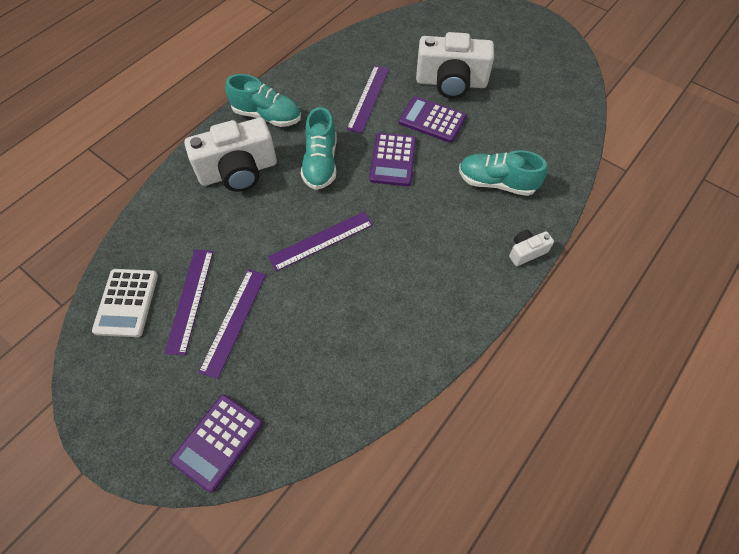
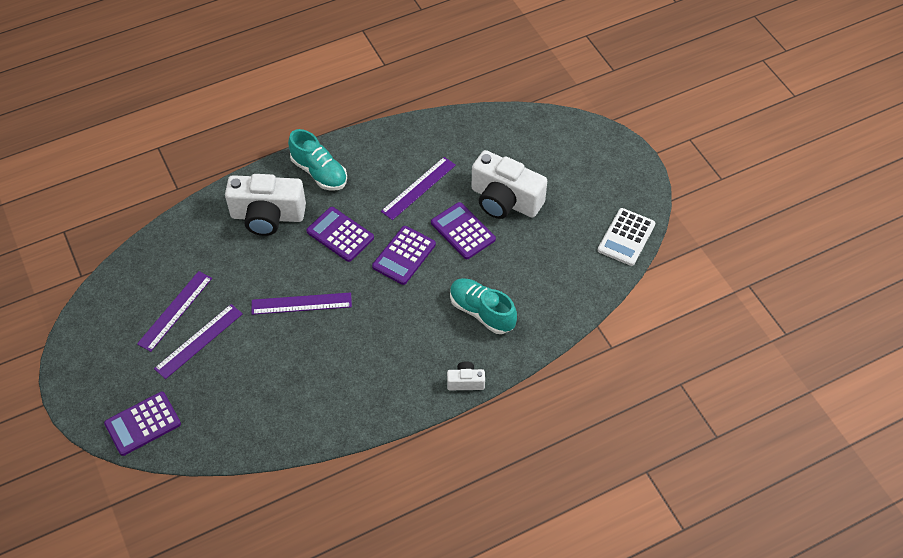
camera: 25 degrees right, 5 degrees down
white calculator [92,269,158,337] -> white calculator moved to [598,208,655,266]
turquoise shoe [301,107,337,190] -> purple calculator [306,207,374,262]

